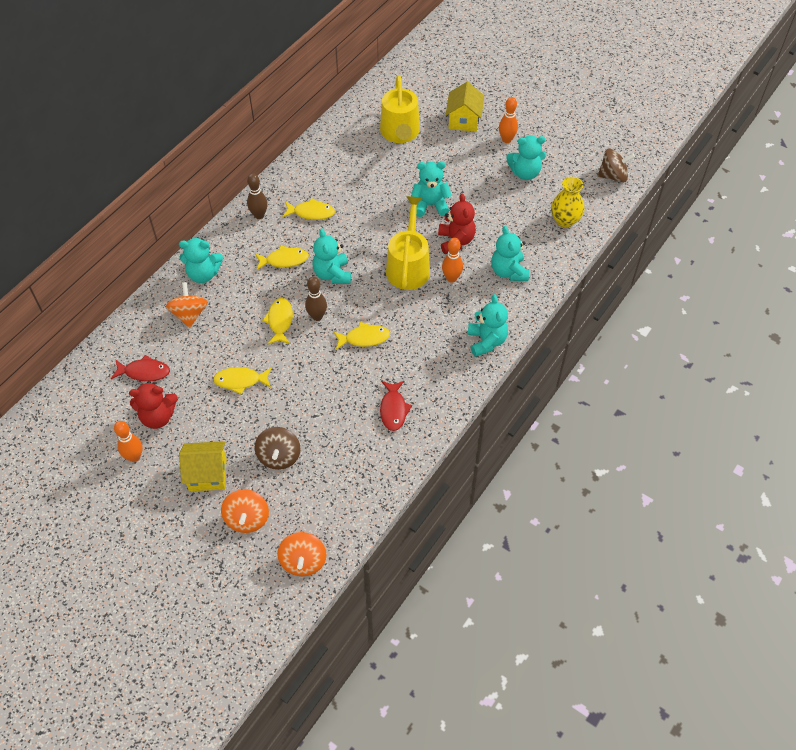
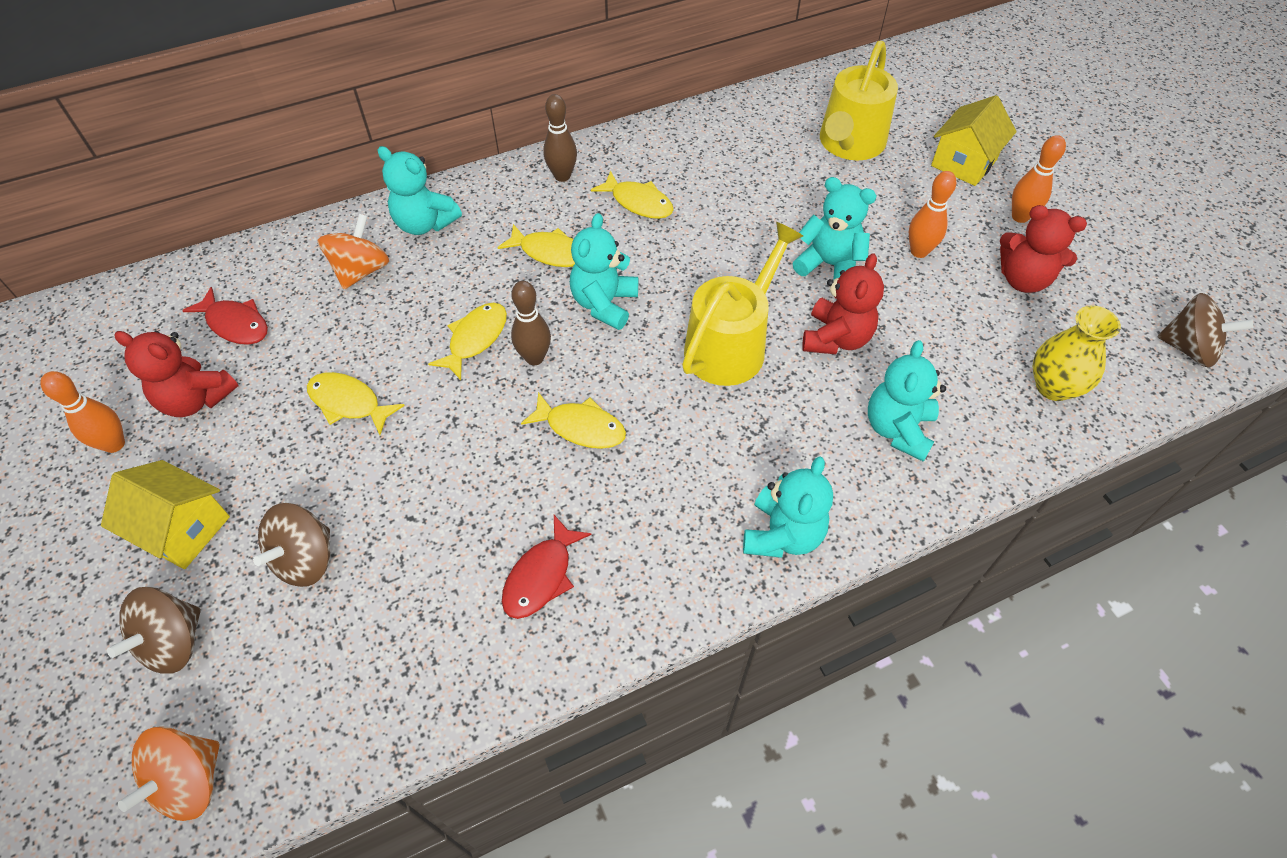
camera: 30 degrees right, 0 degrees up
orange spinning top [221,489,269,533] -> brown spinning top [107,587,201,674]
orange bowling pin [442,238,463,283] -> orange bowling pin moved to [909,171,956,258]
turquoise teddy bear [506,135,546,180] -> red teddy bear [1000,205,1087,293]

